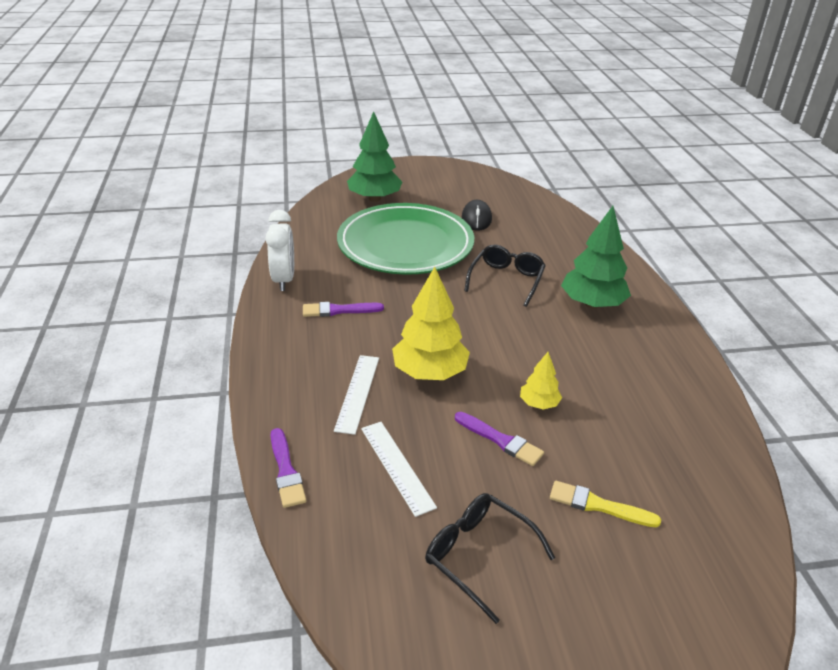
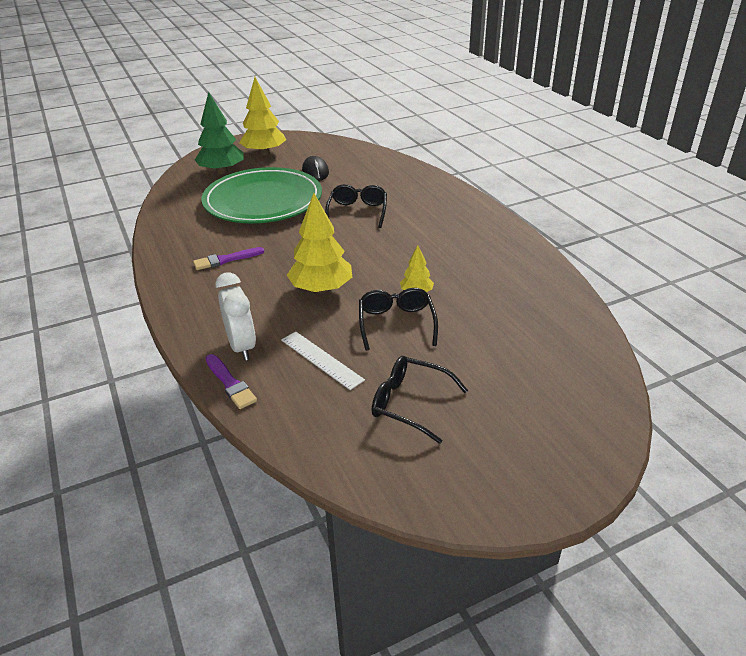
camera: 15 degrees left, 0 degrees up
white clock [265,210,294,291] -> white clock moved to [216,272,256,360]
white ruler [334,355,379,435] -> none
purple brush [455,412,544,466] -> black glasses [359,288,438,351]
yellow brush [550,481,661,528] -> none
green tree [561,206,631,308] -> none
none -> yellow tree [239,77,286,155]

